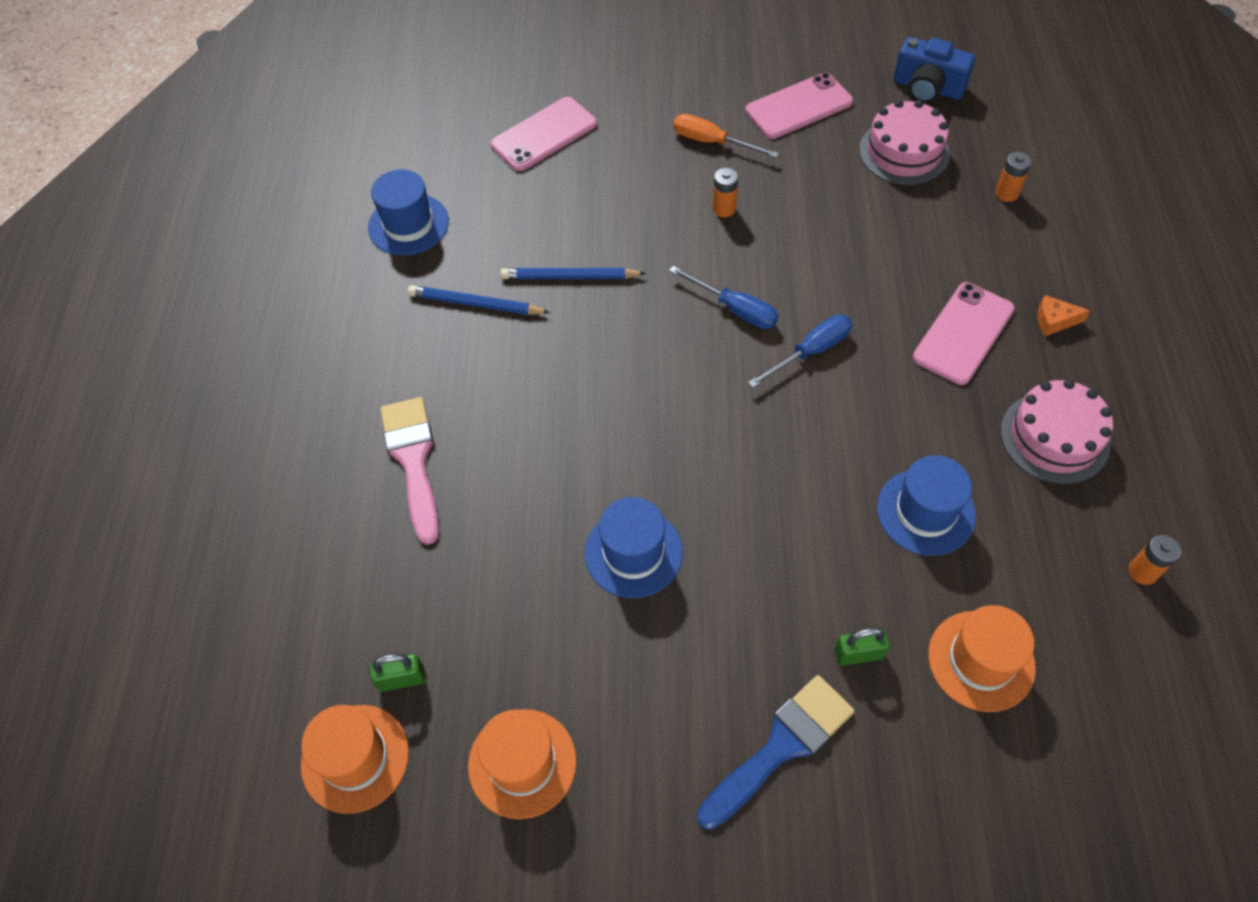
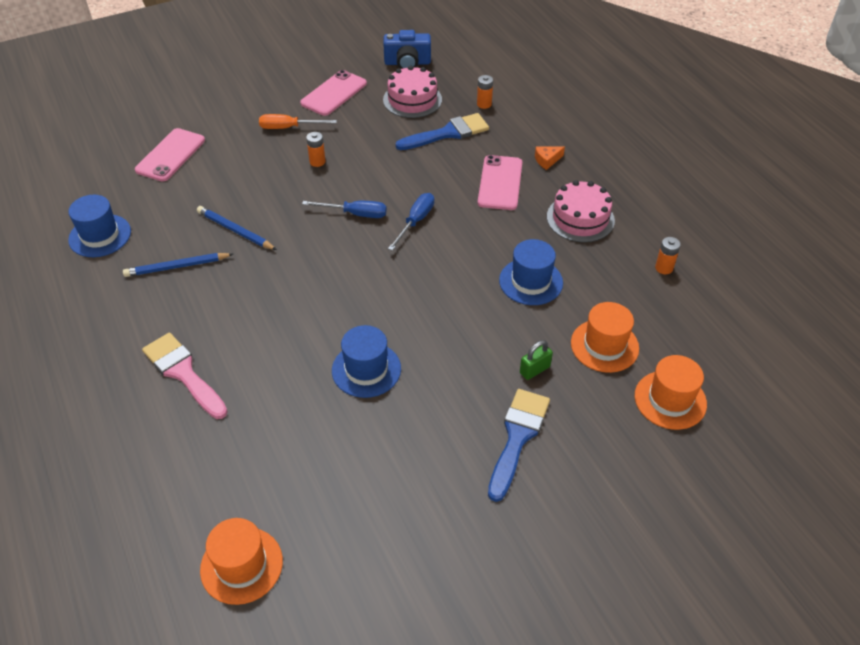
camera: 30 degrees left, 10 degrees down
green padlock [370,654,425,692] -> none
orange hat [468,709,577,819] -> orange hat moved to [635,355,707,430]
blue pencil [500,268,646,279] -> blue pencil turned 60 degrees clockwise [197,206,277,250]
none -> blue brush [395,113,489,150]

